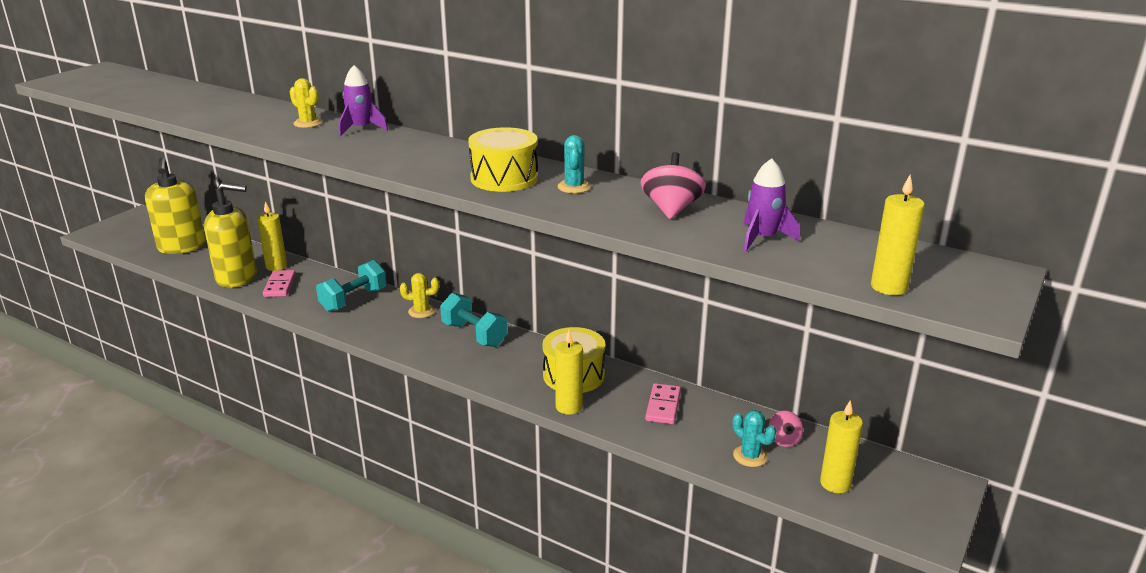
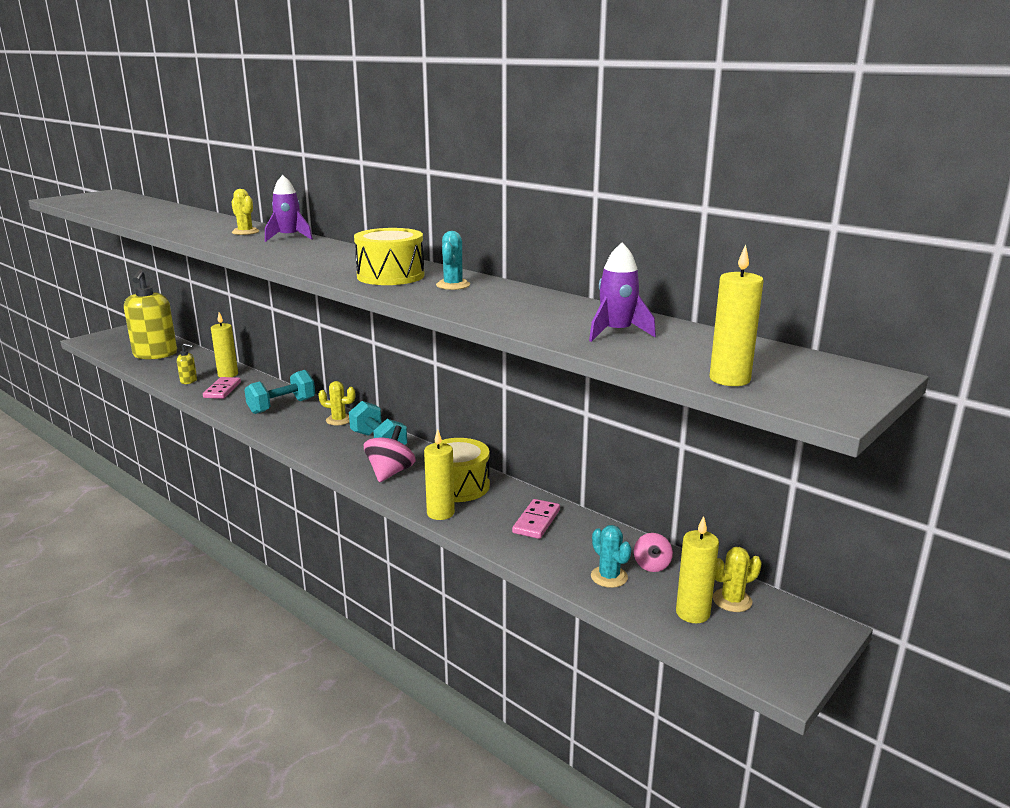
camera: 10 degrees right, 5 degrees down
yellow soap dispenser [204,182,257,288] -> yellow soap dispenser [177,343,197,384], size x0.42
pink spinning top [641,152,706,219] -> pink spinning top moved to [364,426,416,483]
none -> yellow cactus [713,547,762,612]

